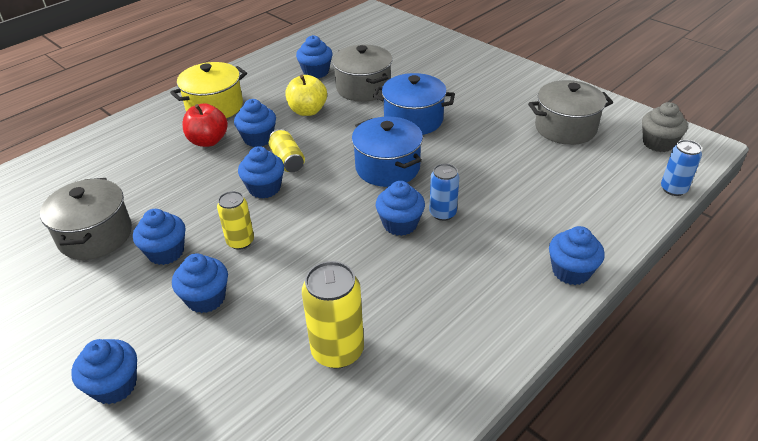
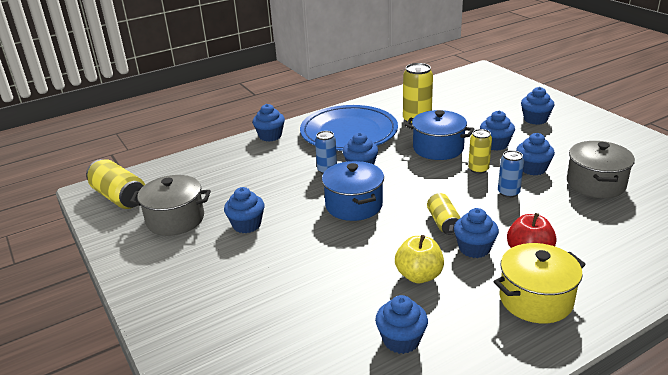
camera: 165 degrees left, 10 degrees down
blue cupcake [238,146,284,199] -> blue cupcake moved to [224,187,265,233]
grey pot [332,44,392,102] -> none
blue pot [373,73,455,135] -> blue pot moved to [405,110,474,160]
grey cupcake [642,102,688,152] -> yellow can [86,159,145,209]
blue can [661,140,702,196] -> blue can moved to [498,150,524,198]
none -> blue plate [300,105,398,151]

